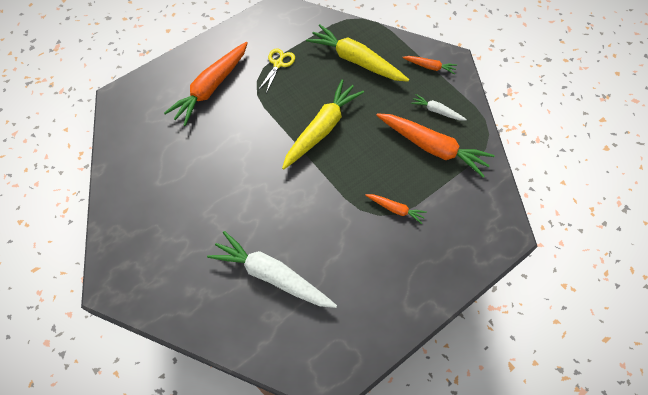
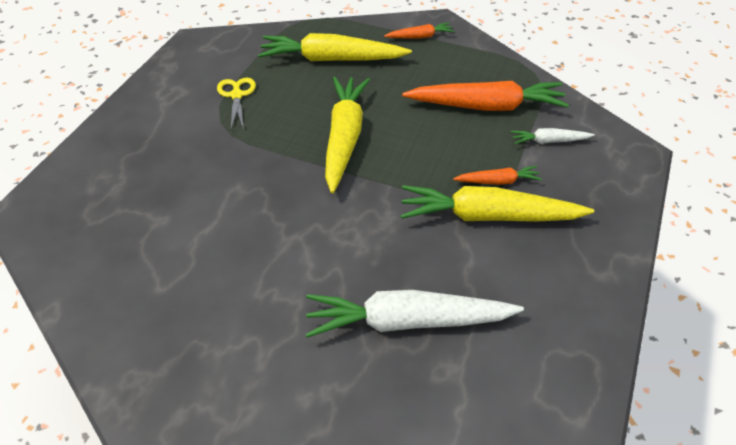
camera: 30 degrees left, 15 degrees down
orange carrot [164,42,248,126] -> none
white carrot [411,94,467,121] -> white carrot moved to [511,128,595,144]
none -> yellow carrot [401,185,594,222]

